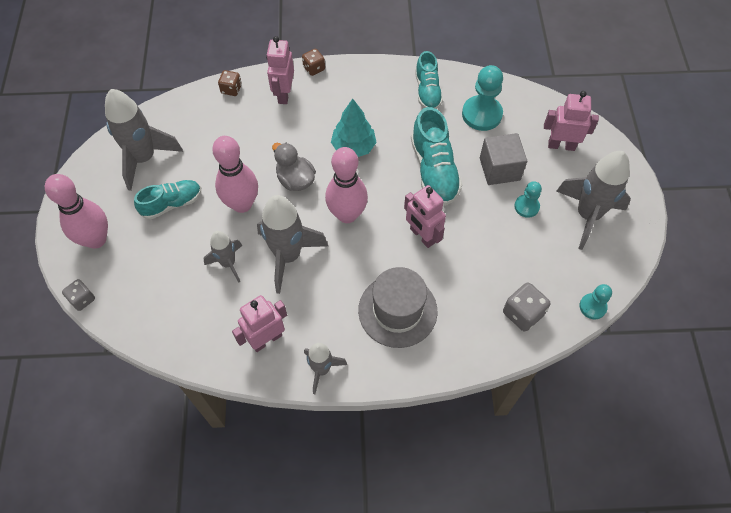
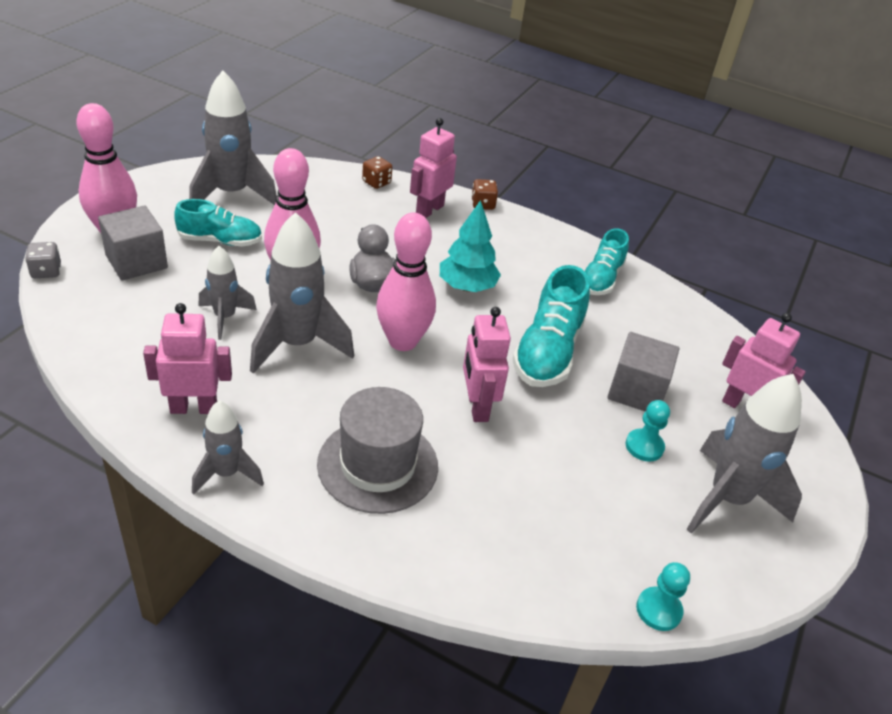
camera: 25 degrees right, 20 degrees down
turquoise pawn [462,65,503,131] -> none
grey dice [503,283,550,332] -> none
none -> grey cube [98,205,168,281]

